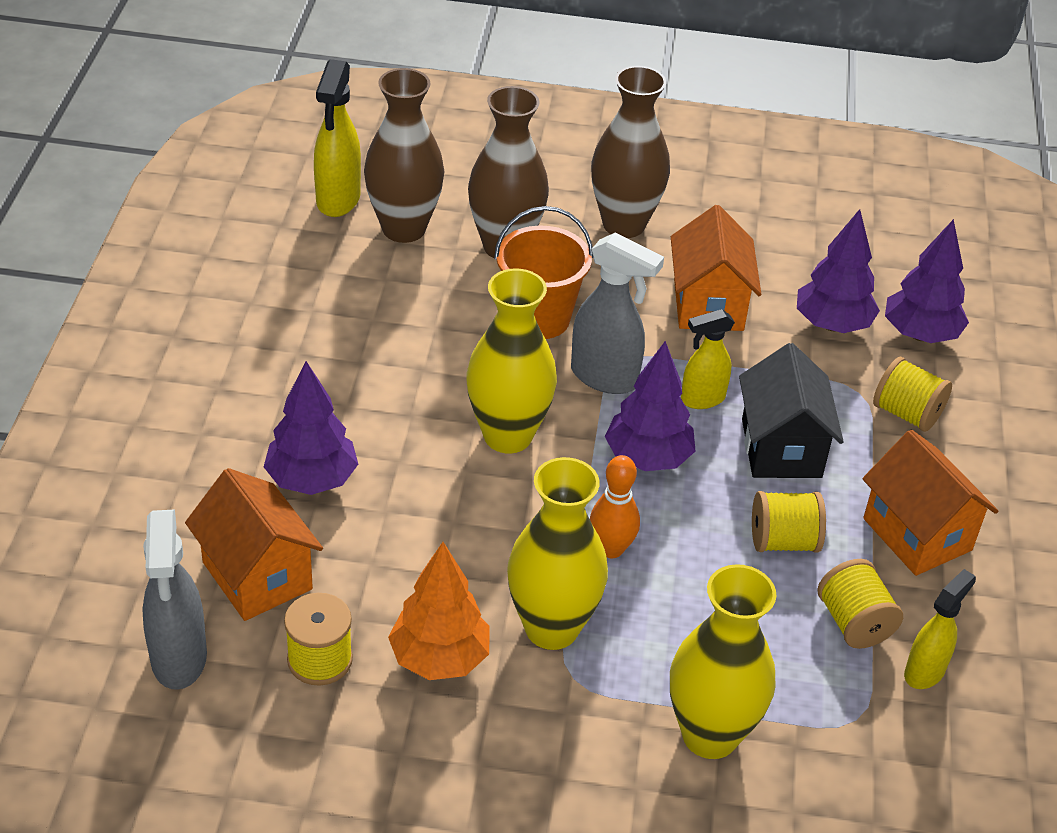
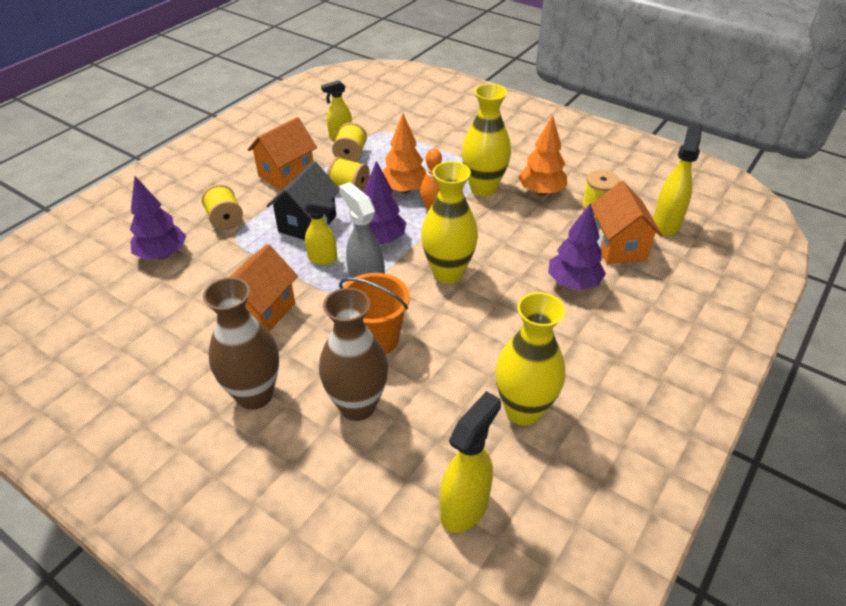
camera: 150 degrees left, 0 degrees up
grey spray bottle [142,509,207,690] -> yellow spray bottle [653,123,702,236]
brown vase [364,68,444,243] -> none
yellow vase [670,564,776,759] -> yellow vase moved to [496,292,565,426]
purple tree [797,209,880,333] -> none
orange house [863,430,998,576] -> orange house turned 45 degrees clockwise [247,117,317,190]
none -> orange tree [383,114,426,193]

